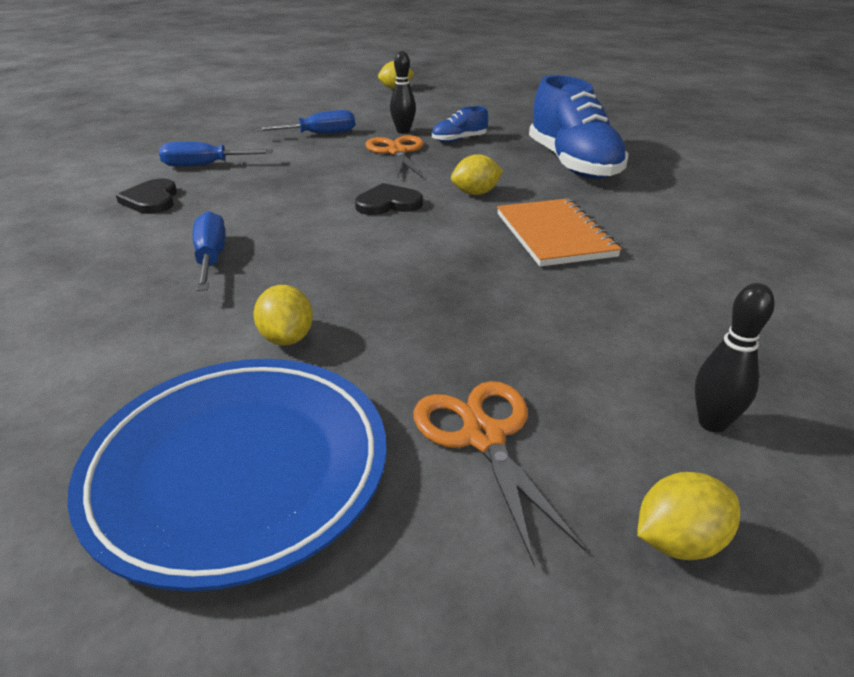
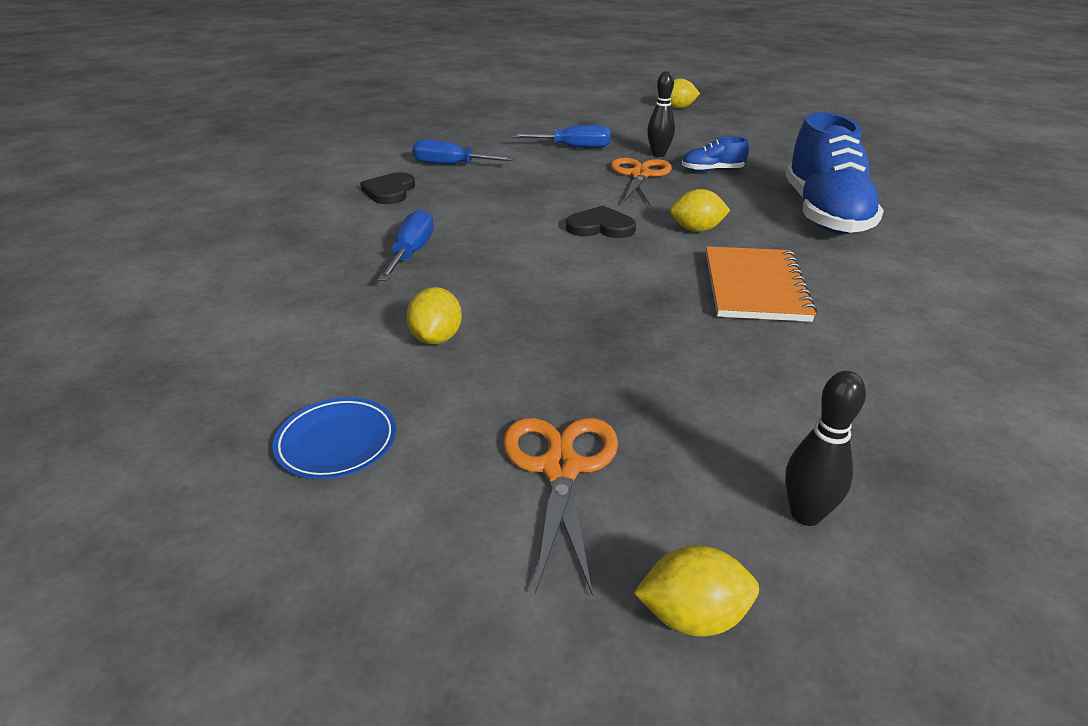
camera: 20 degrees right, 0 degrees up
blue plate [67,359,387,591] -> blue plate [272,397,396,479], size x0.45

